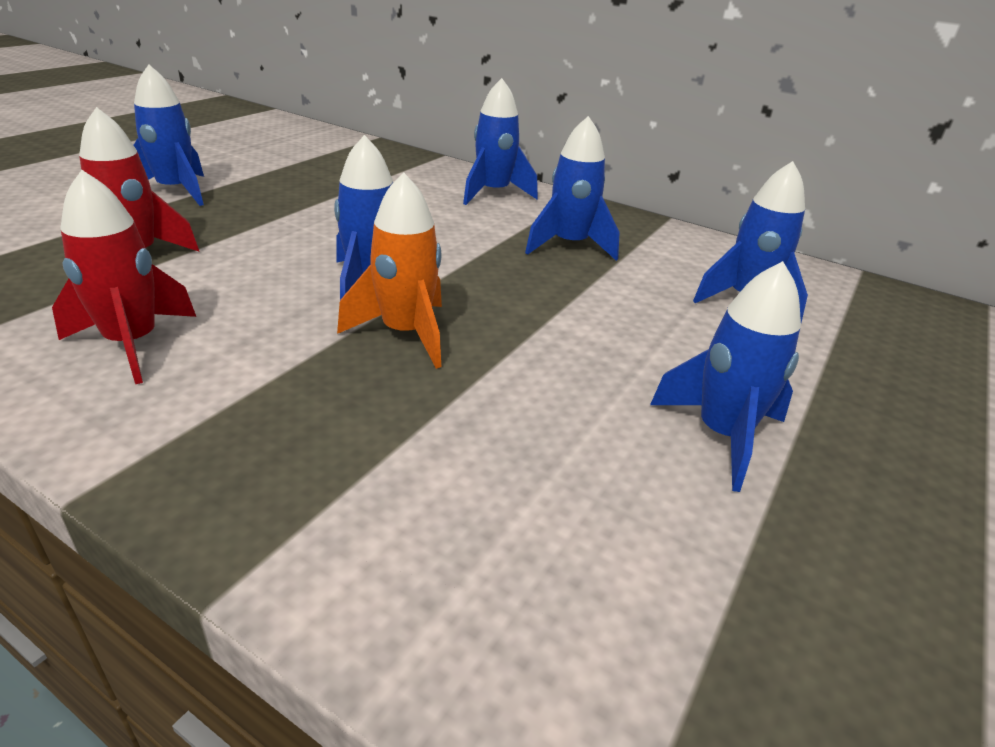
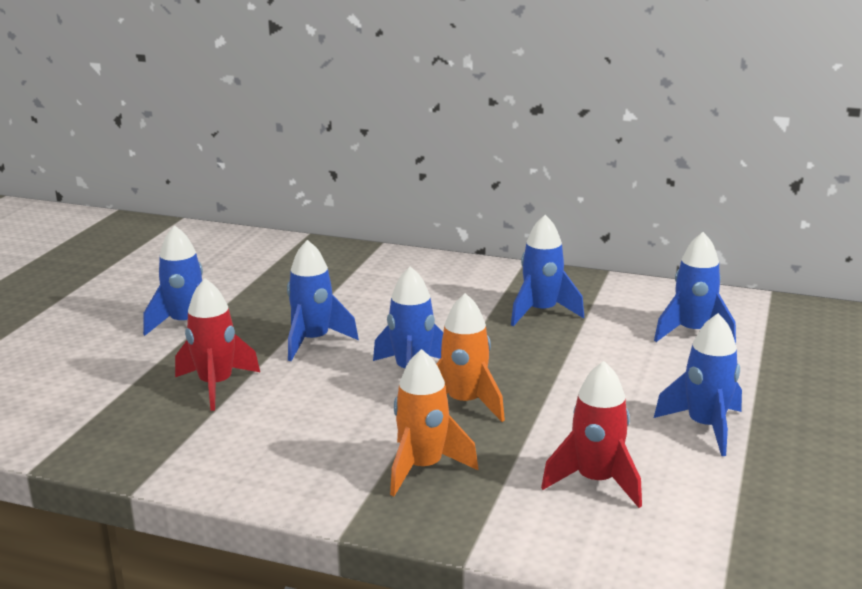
camera: 10 degrees left, 10 degrees down
red rocket [52,170,196,384] -> red rocket moved to [541,361,642,508]
blue rocket [463,78,538,205] -> blue rocket moved to [287,240,359,361]
none -> orange rocket [390,349,478,496]

